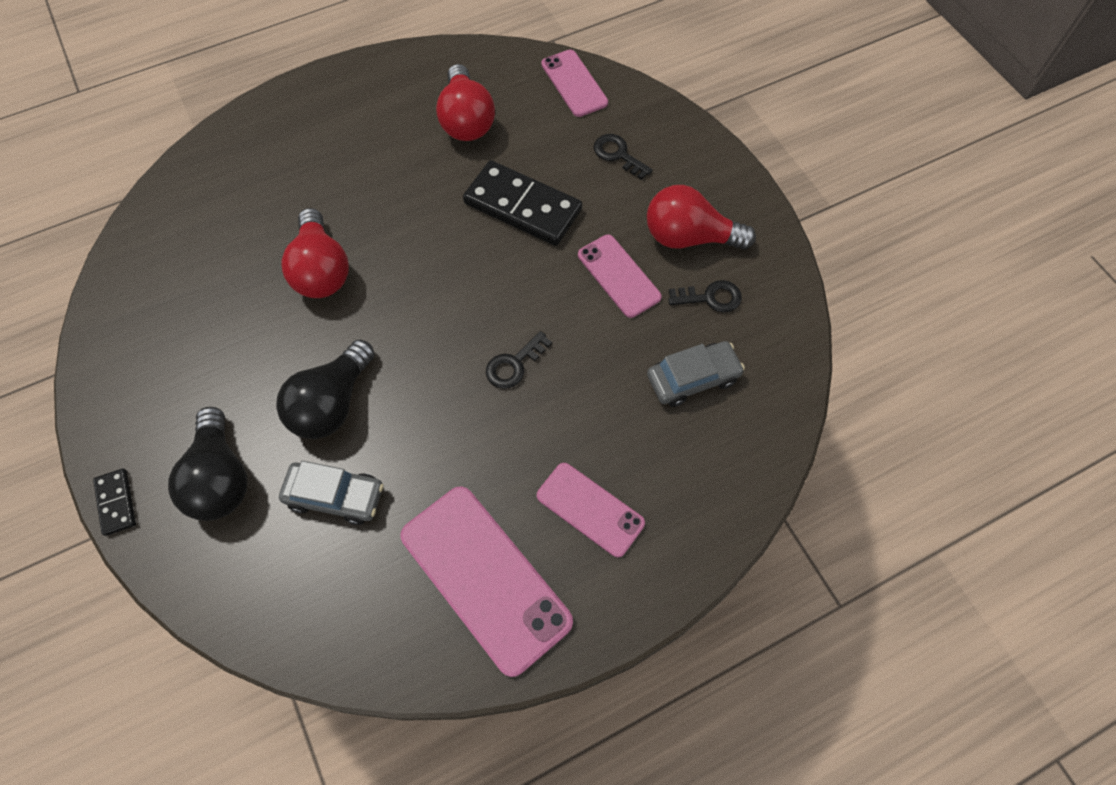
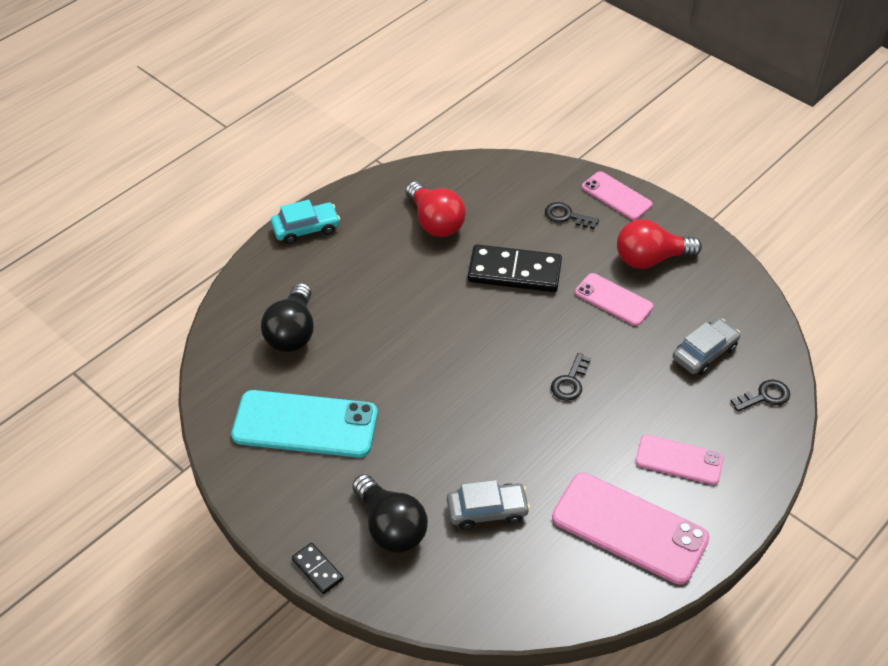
camera: 20 degrees left, 15 degrees down
black light bulb [276,340,375,439] -> black light bulb moved to [261,283,314,352]
red light bulb [281,208,349,298] -> none
pink phone [542,50,608,117] -> pink phone moved to [582,171,653,220]
black key [668,280,742,313] -> black key moved to [731,380,790,412]
none -> turquoise phone [231,390,378,458]
none -> turquoise car [271,200,340,244]

